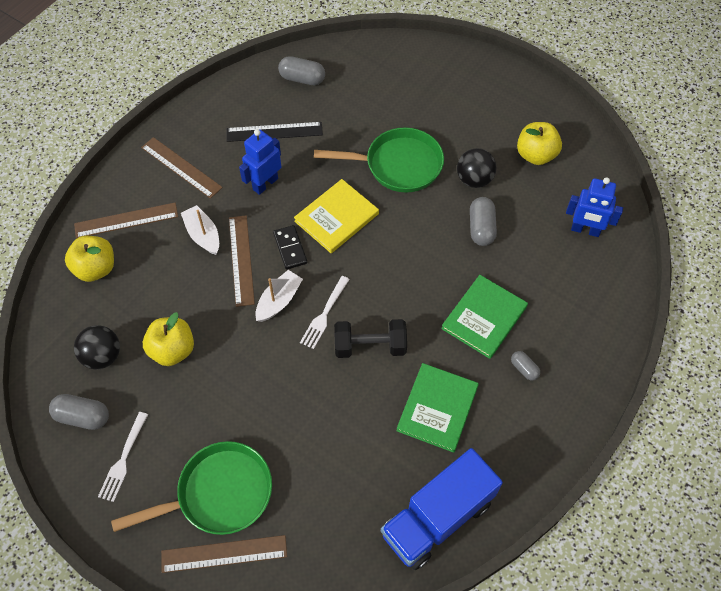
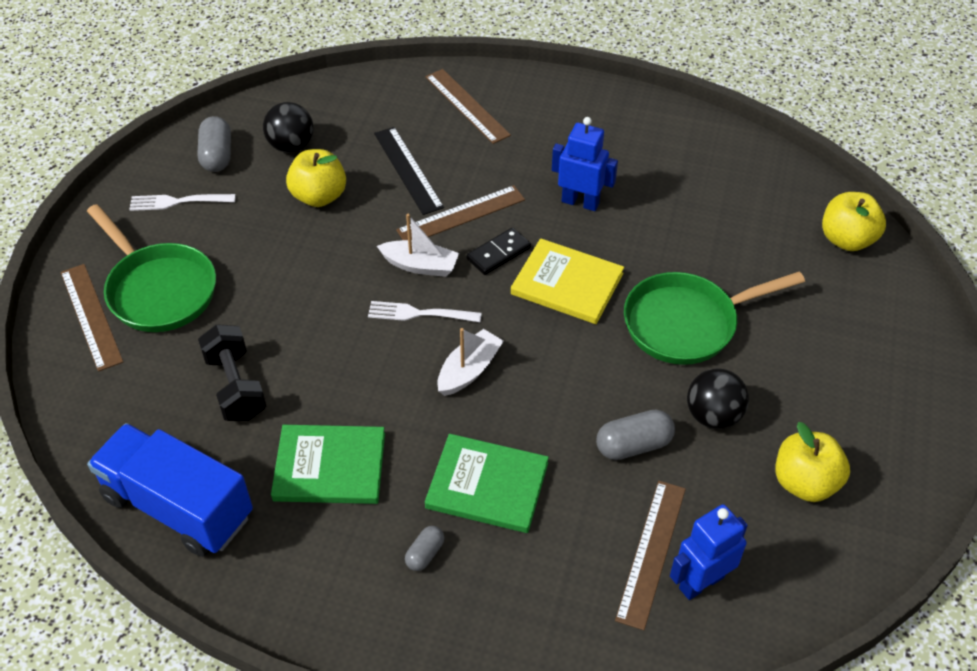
camera: 70 degrees right, 10 degrees down
yellow apple [65,236,114,282] -> yellow apple moved to [822,192,886,251]
brown ruler [141,137,223,199] -> brown ruler moved to [615,481,686,630]
white boat [181,205,219,255] -> white boat moved to [437,328,504,396]
black ruler [226,122,323,142] -> black ruler moved to [374,127,444,215]
grey capsule [278,56,325,85] -> none
green pan [314,127,444,193] -> green pan turned 90 degrees clockwise [624,271,805,365]
black dumbbell [334,319,407,358] -> black dumbbell moved to [198,324,266,421]
blue robot [566,177,623,237] -> blue robot turned 60 degrees clockwise [670,504,748,600]

